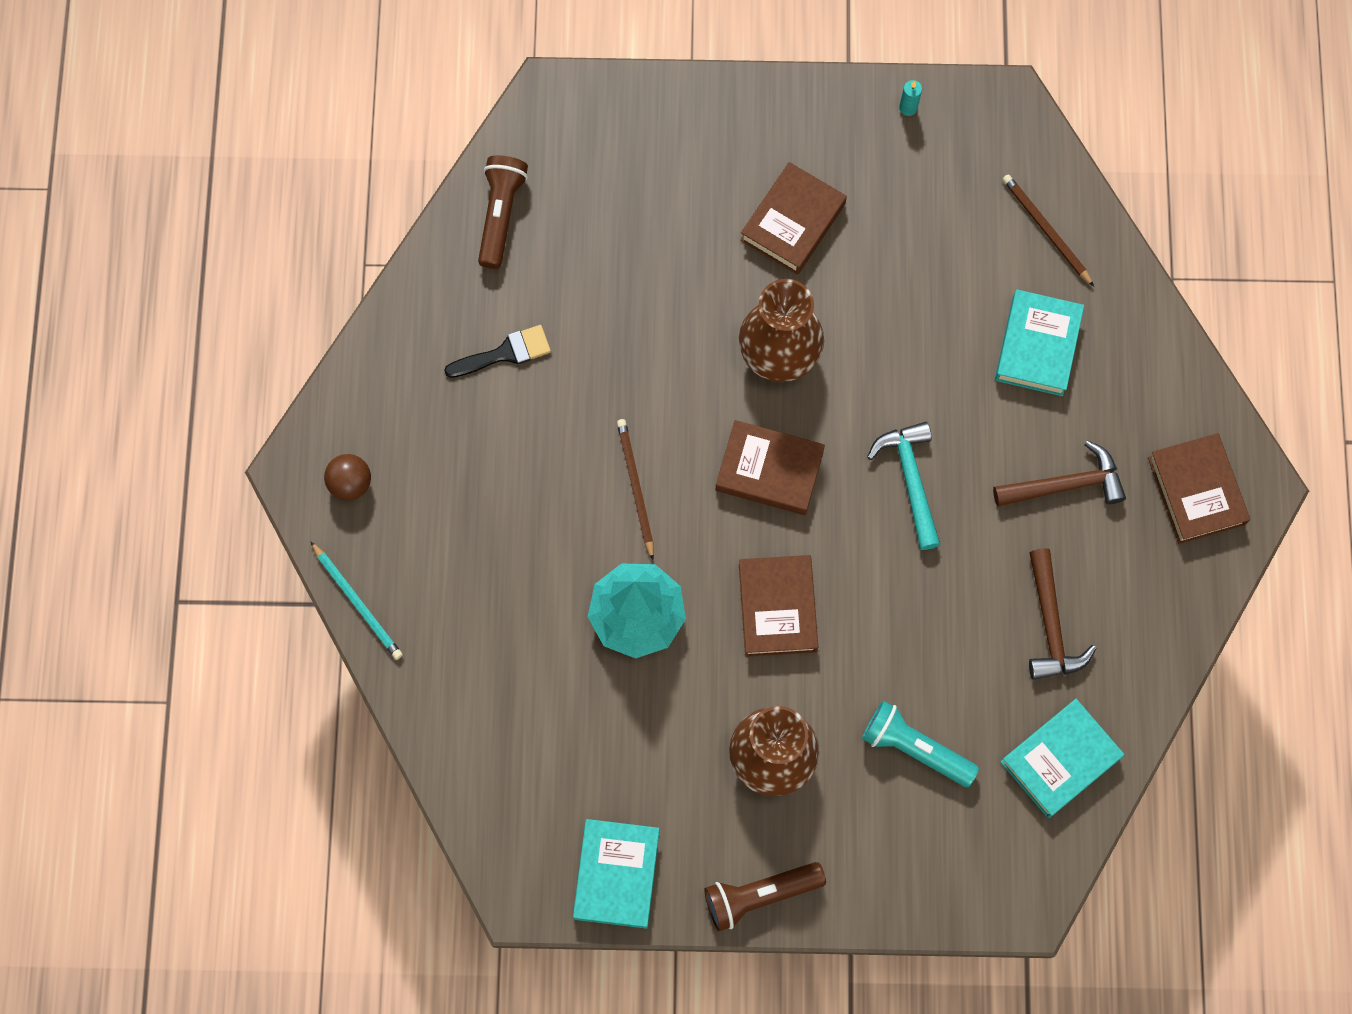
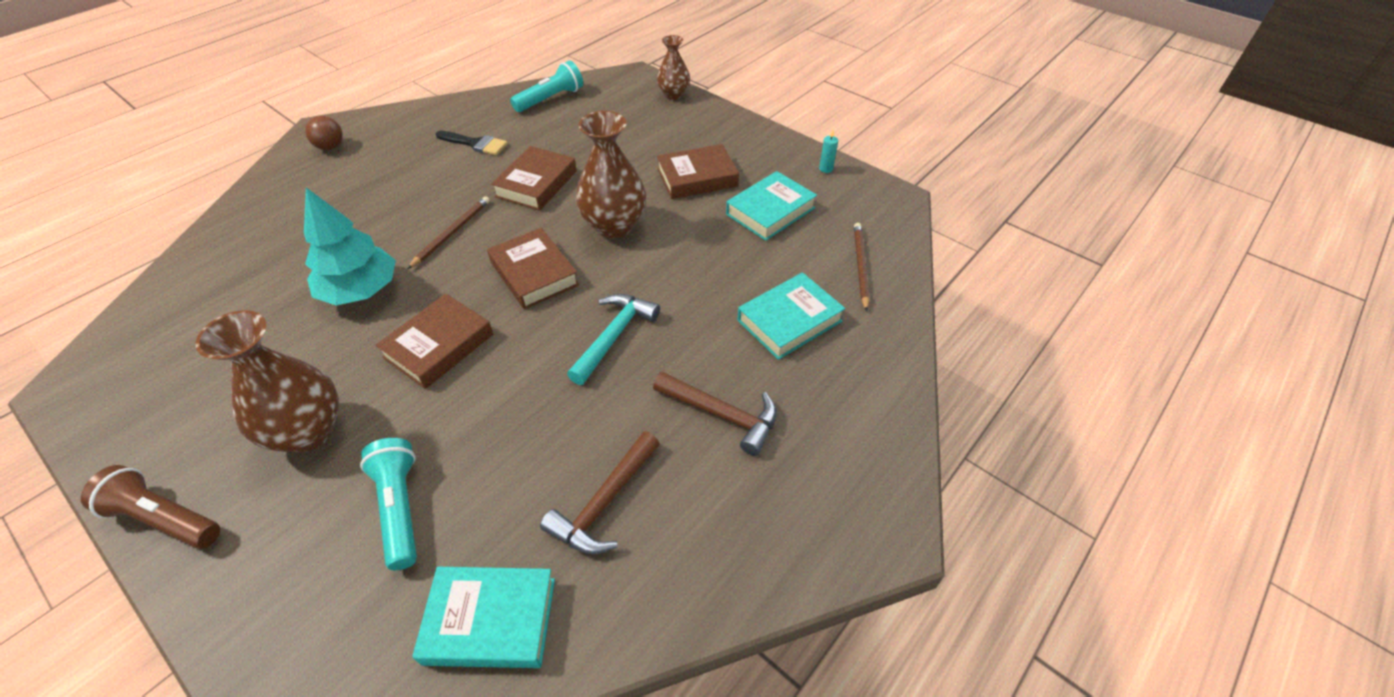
camera: 40 degrees right, 25 degrees down
turquoise pencil [310,541,403,660] -> none
brown flashlight [478,155,528,269] -> turquoise flashlight [510,60,583,112]
turquoise book [573,819,659,929] -> turquoise book moved to [726,171,817,241]
brown book [1148,433,1250,544] -> brown book moved to [491,146,577,211]
none -> brown vase [657,35,690,100]

